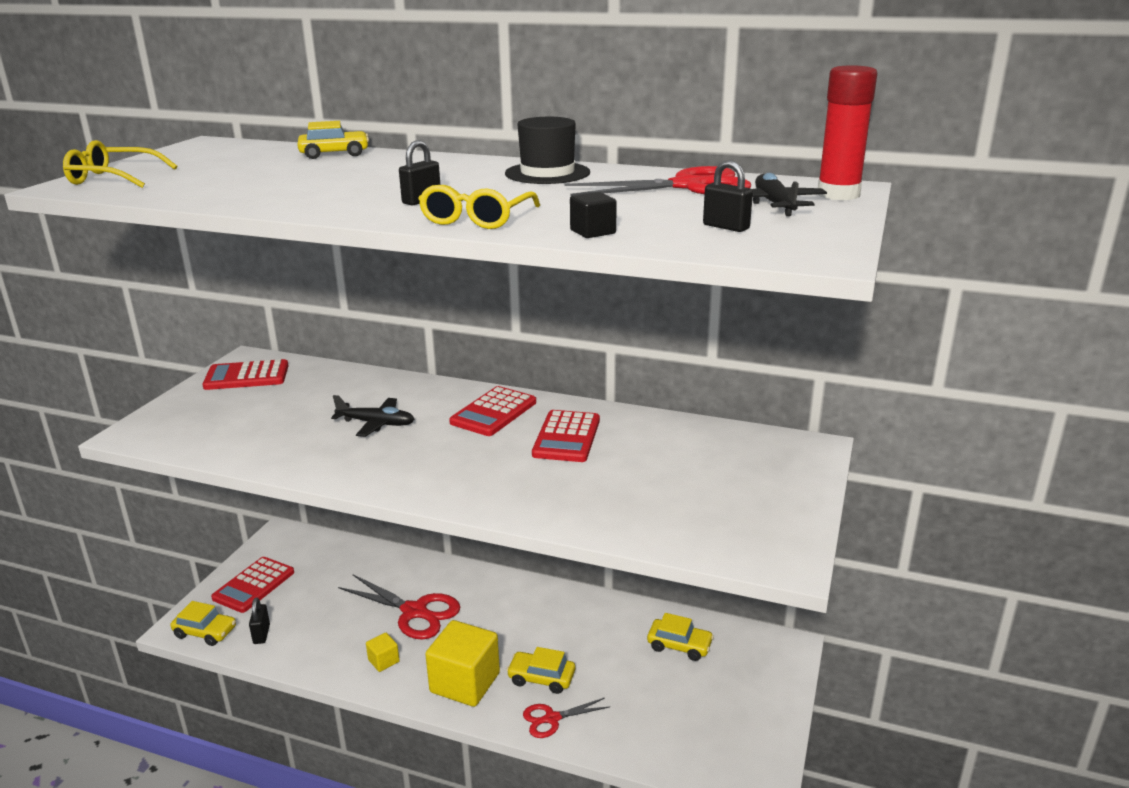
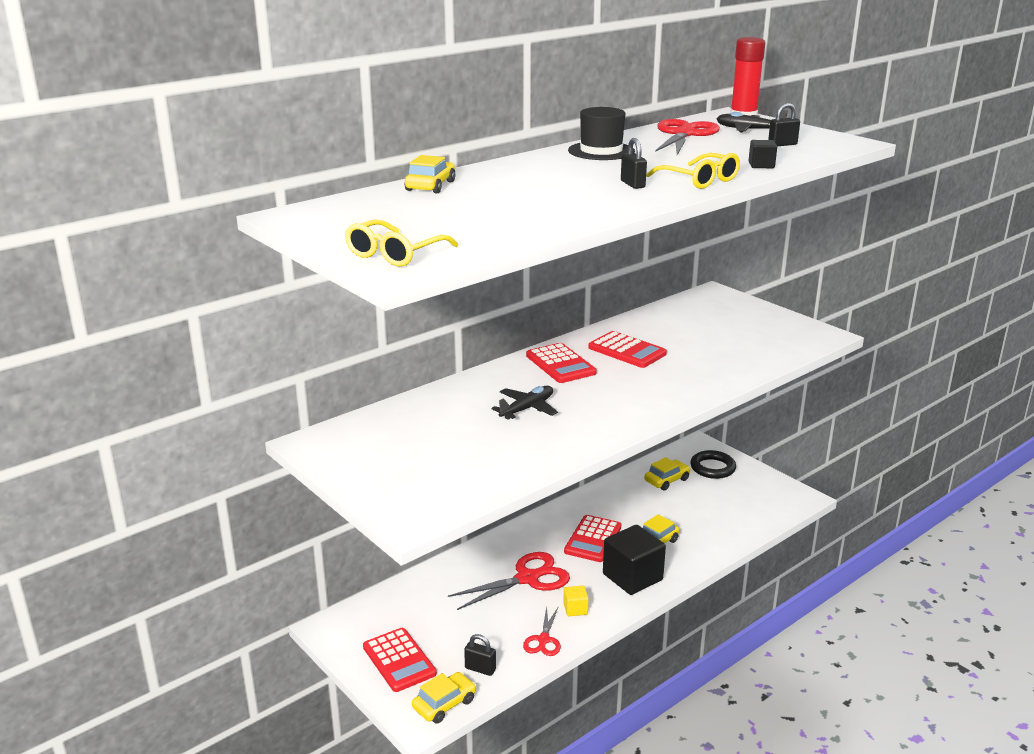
camera: 60 degrees left, 0 degrees up
red calculator [202,359,288,390] -> red calculator moved to [564,515,621,562]
yellow cube [425,620,500,707] -> black cube [603,525,666,595]
red scissors [523,698,609,738] -> red scissors moved to [523,607,561,656]
none -> black ring [690,450,736,479]

